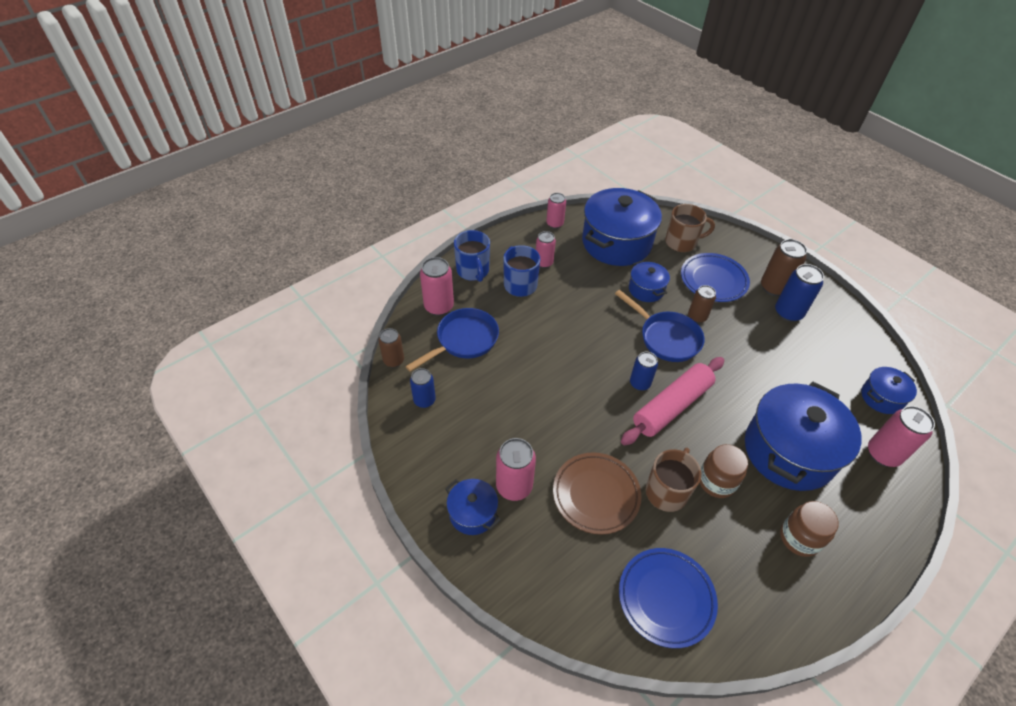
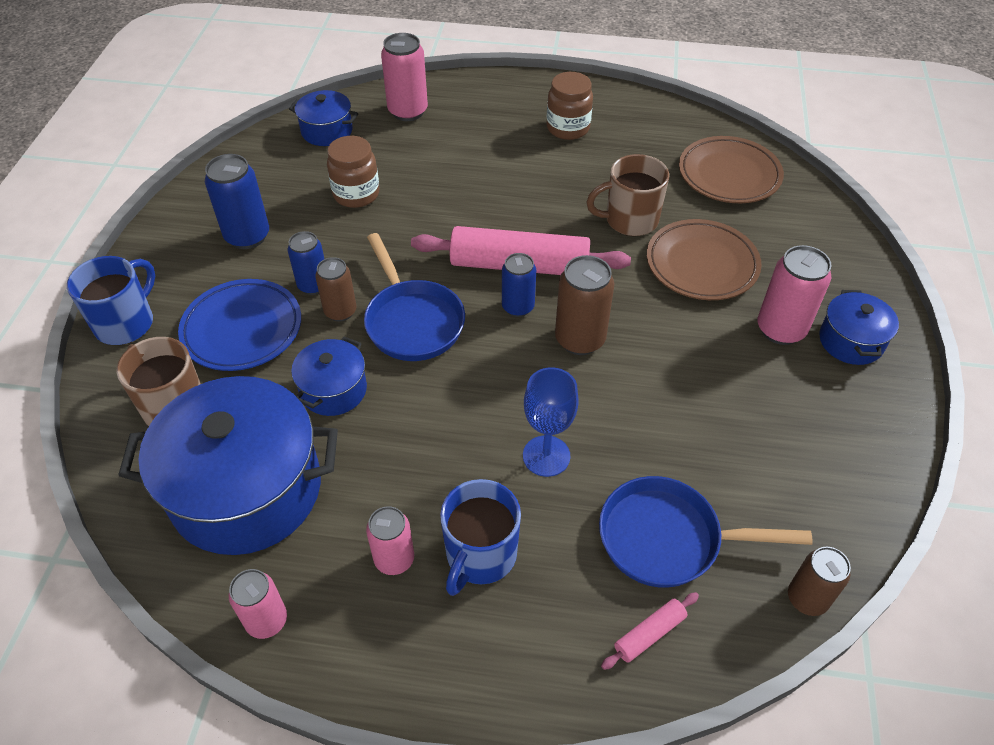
camera: 130 degrees left, 0 degrees up
blue can [410,368,436,408] -> blue can moved to [288,231,324,295]
pink can [420,257,454,316] -> pink rolling pin [601,592,699,670]
blue mug [454,230,490,282] -> blue mug moved to [67,256,155,345]
blue pan [615,290,705,362] -> blue pan turned 150 degrees clockwise [364,233,465,361]
blue plate [619,548,718,648] -> brown plate [679,136,784,203]
brown jar [700,444,748,498] -> brown jar moved to [327,136,379,208]
blue pot [745,382,862,491] -> none
brown can [761,239,807,296] -> brown can moved to [555,255,614,355]
none -> blue goblet [523,367,579,477]

